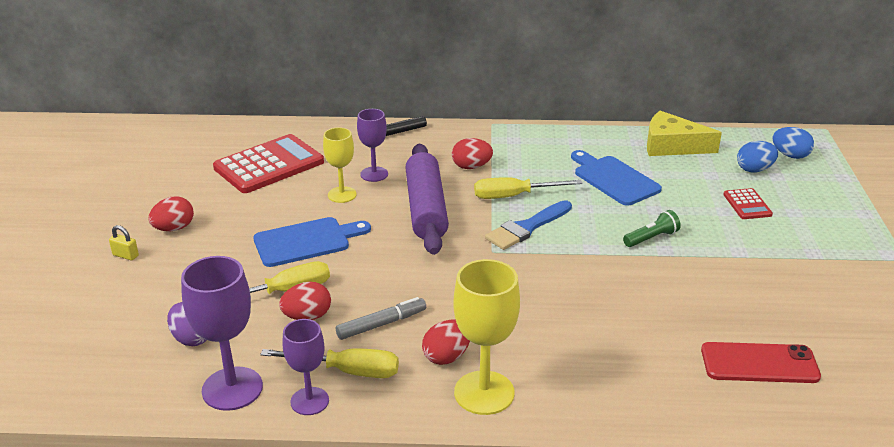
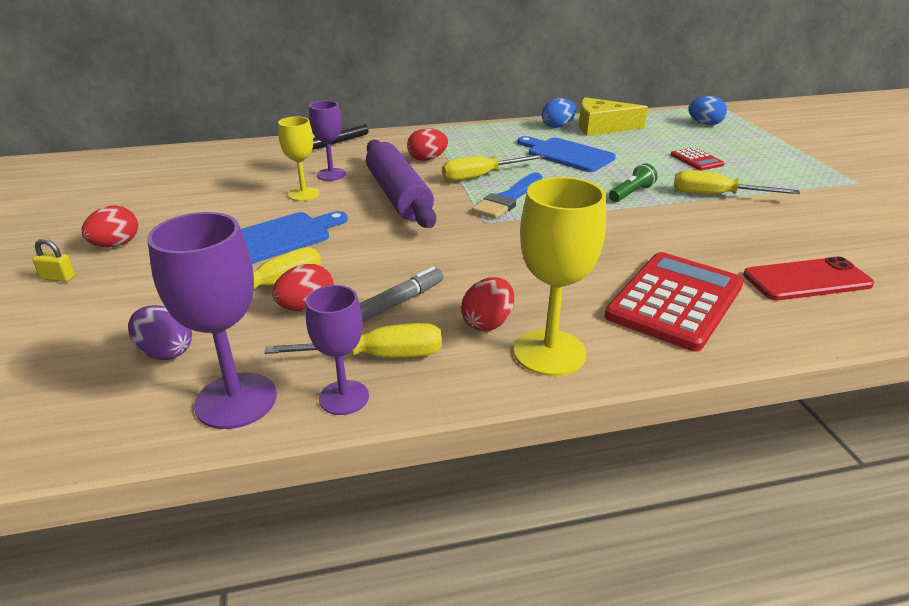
camera: 15 degrees left, 0 degrees up
red calculator [213,134,324,193] -> red calculator moved to [605,252,744,352]
blue egg [737,141,778,173] -> blue egg moved to [542,98,576,128]
none -> yellow screwdriver [674,170,800,195]

